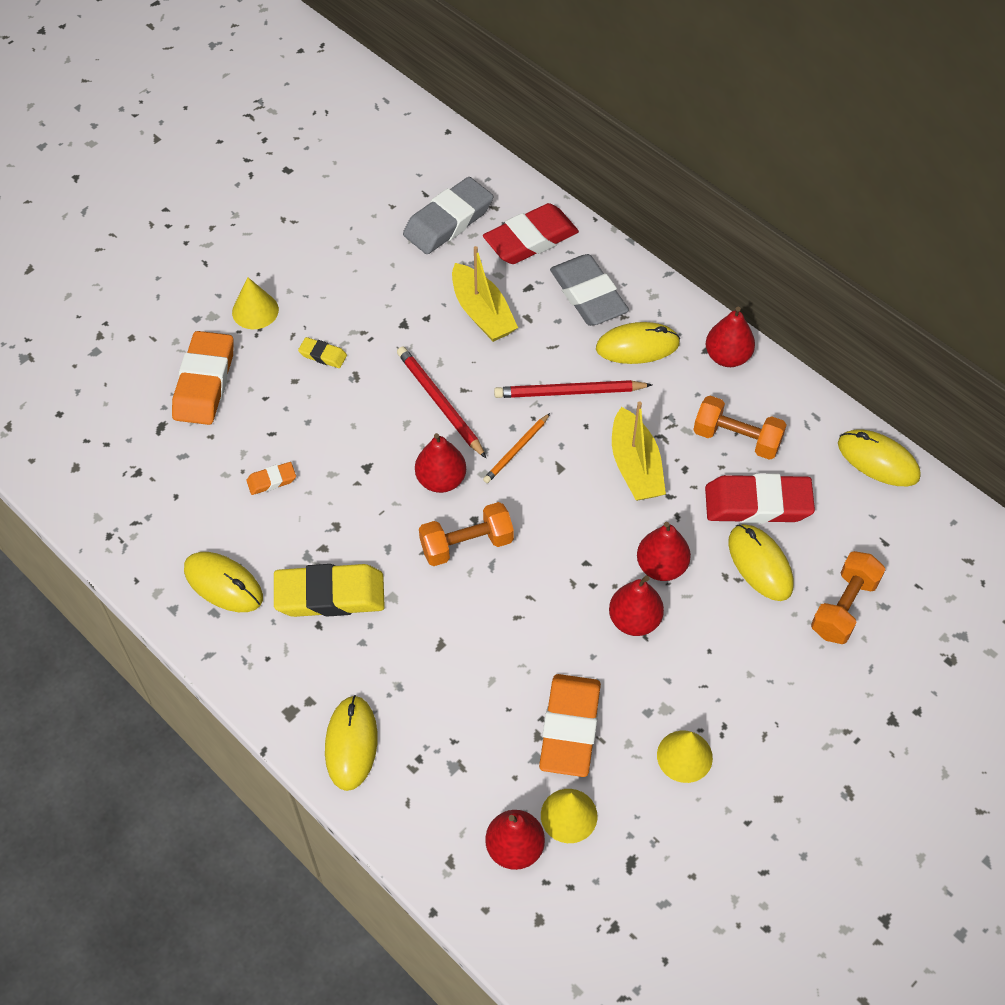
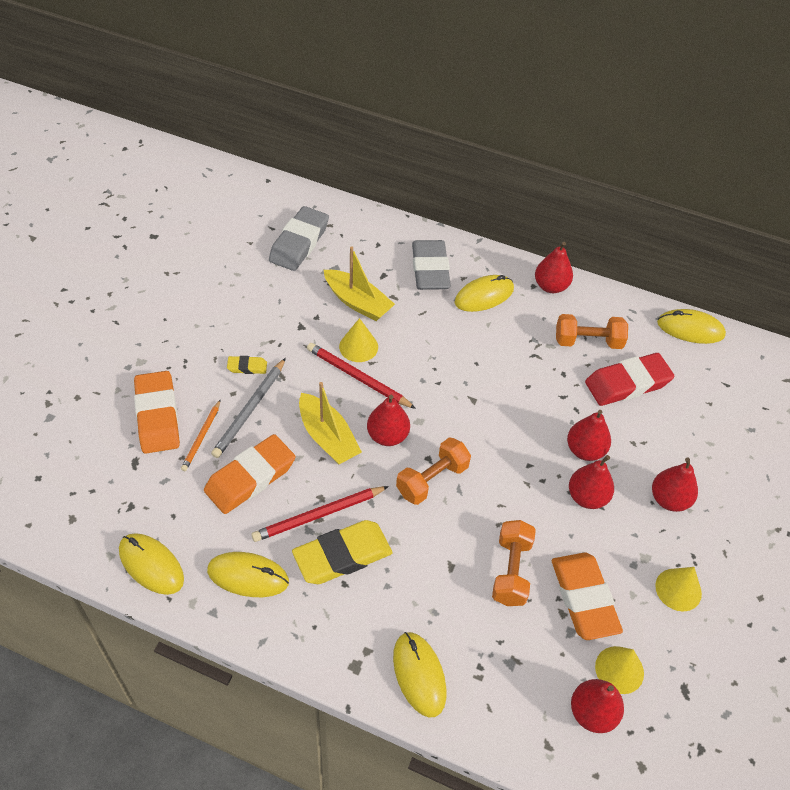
camera: 25 degrees left, 5 degrees down
yellow cone [232,277,279,329] -> yellow cone moved to [339,318,378,362]
orange eraser [246,462,296,495] -> orange eraser [204,434,296,514], size x2.15
red eraser [483,203,579,264] -> none
orange pencil [483,413,550,483] -> orange pencil moved to [181,399,221,471]
red pencil [494,380,652,398] -> red pencil moved to [251,486,389,542]
grey eraser [550,254,629,326] -> grey eraser turned 45 degrees clockwise [412,240,451,290]
yellow boat [612,402,666,501] -> yellow boat moved to [299,382,362,464]
yellow mouse [728,524,793,601] -> yellow mouse moved to [119,533,184,595]
orange dumbbell [811,551,885,644] -> orange dumbbell moved to [492,520,536,606]
none -> grey pencil [211,358,286,458]
none -> red pear [652,458,698,512]

